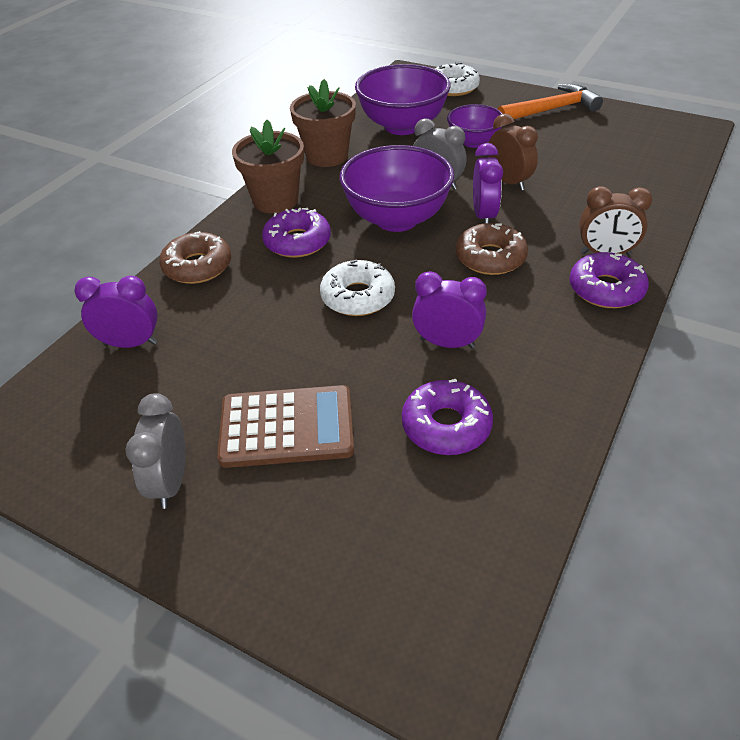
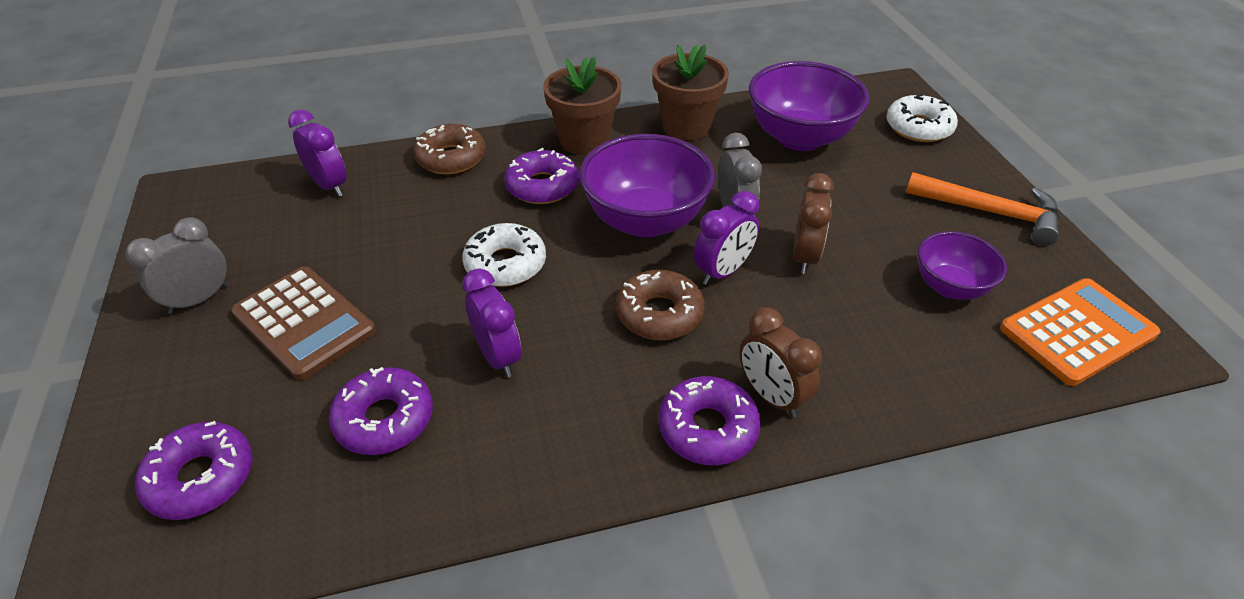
camera: 45 degrees right, 0 degrees up
purple bowl [447,104,503,148] -> purple bowl moved to [918,231,1007,300]
none -> purple donut [135,421,253,520]
none -> orange calculator [1000,278,1160,386]

